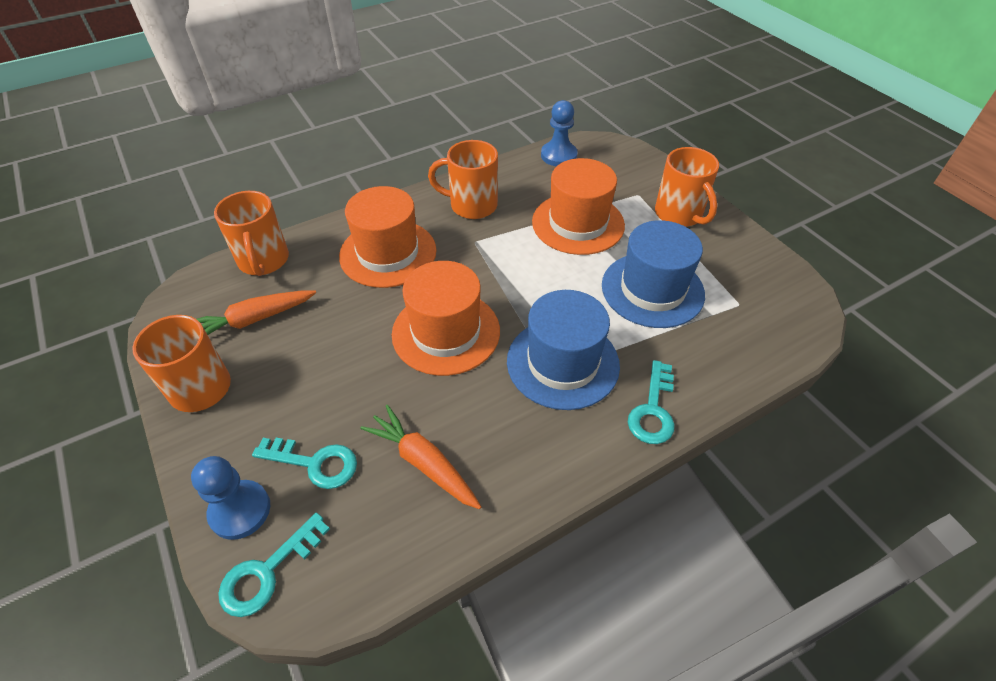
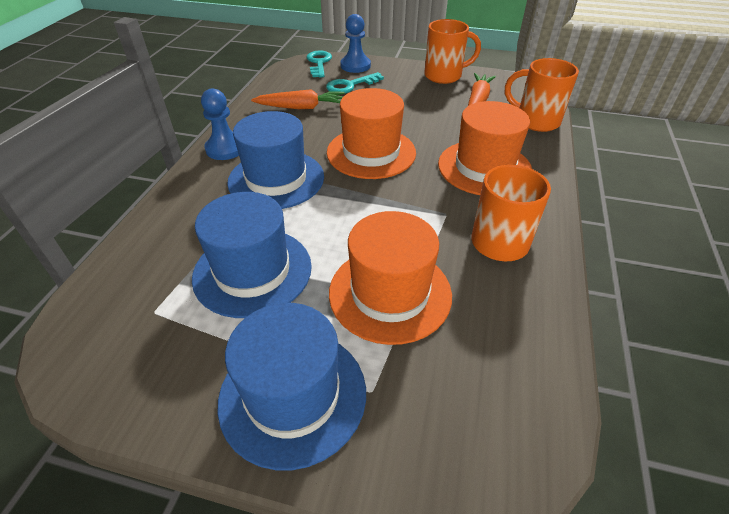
camera: 135 degrees right, 5 degrees down
blue pawn [541,100,578,166] -> blue pawn moved to [201,88,239,160]
turquoise key [628,360,675,444] -> none
orange mug [655,147,719,227] -> blue hat [218,303,366,470]

